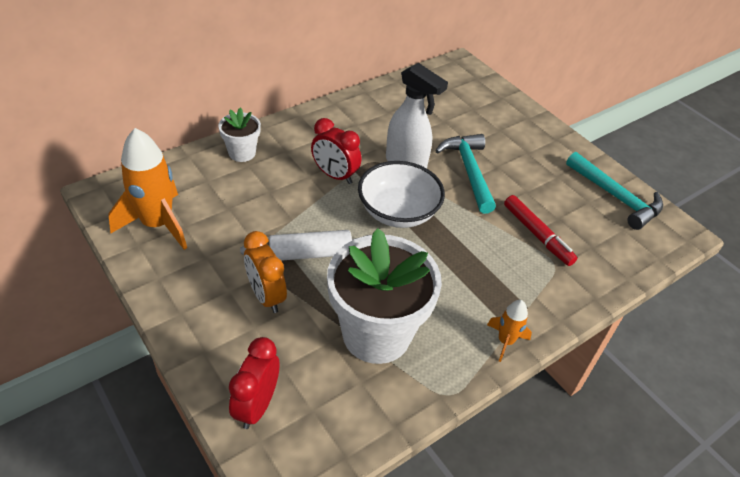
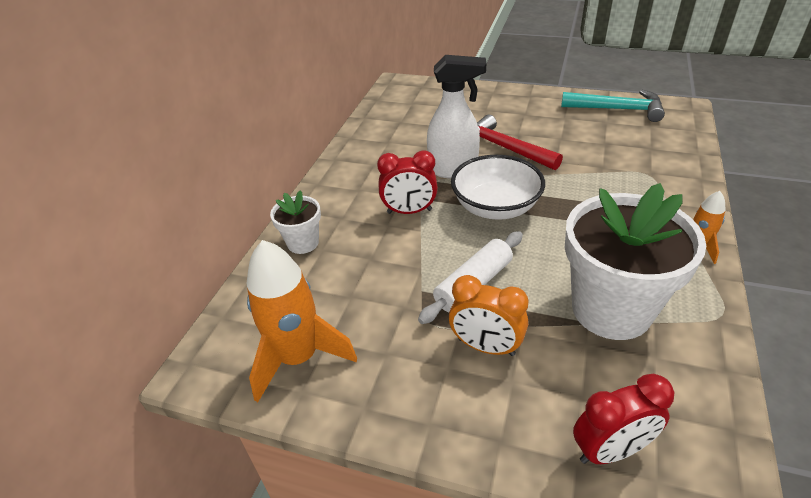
camera: 30 degrees left, 5 degrees down
red clock [229,337,279,429] -> red clock turned 90 degrees counterclockwise [573,374,674,464]
turquoise hammer [435,134,496,214] -> red hammer [477,115,563,170]
red marker [504,195,577,266] -> none

